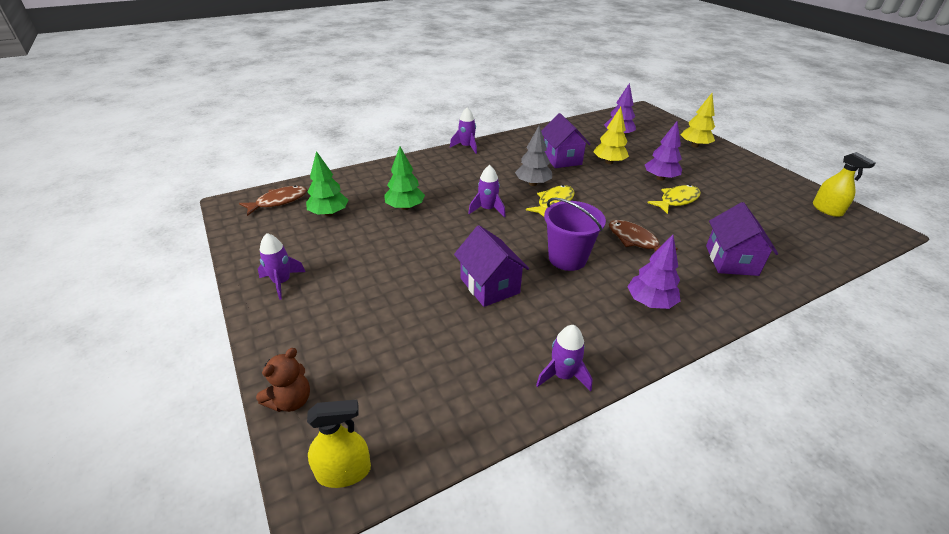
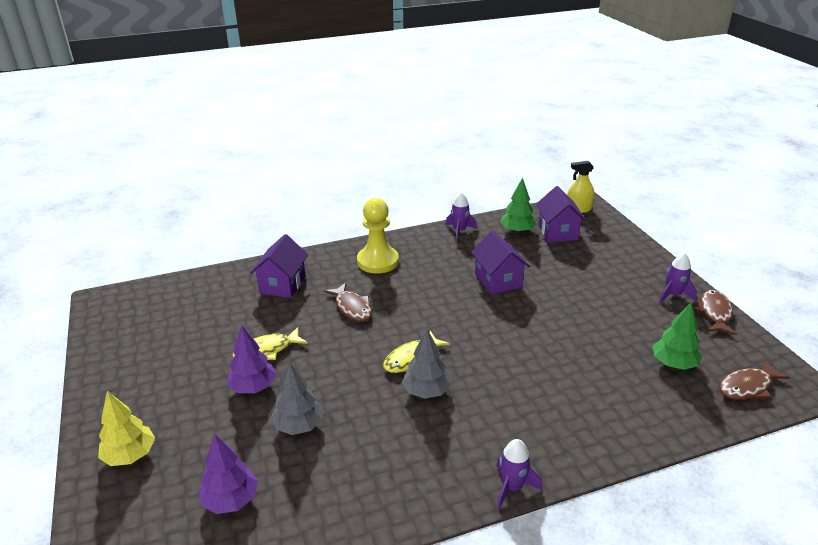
camera: 170 degrees left, 5 degrees down
brown teddy bear [256,348,310,412] -> none
green tree [384,147,425,210] -> green tree moved to [501,178,537,233]
purple rocket [468,165,506,217] -> none
purple house [541,113,591,168] -> purple house moved to [536,186,586,242]
purple bucket [544,198,606,271] -> none
yellow tree [593,107,629,164] -> grey tree [271,362,322,435]
purple tree [627,235,680,309] -> yellow pawn [357,198,399,274]
yellow spray bottle [813,152,876,217] -> none
none -> brown fish [694,290,737,335]

